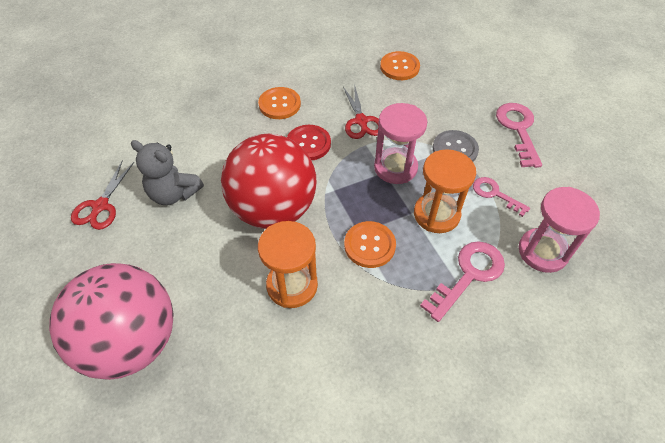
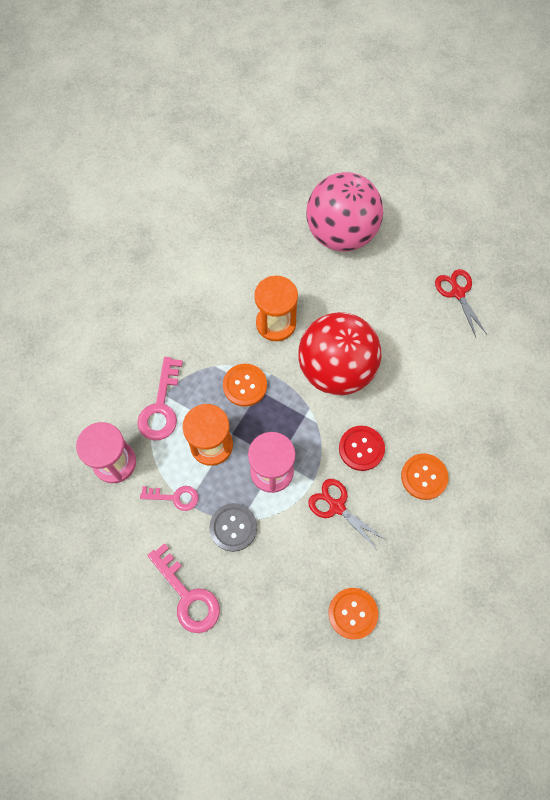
camera: 145 degrees right, 15 degrees up
grey teddy bear [131,140,204,205] -> none

